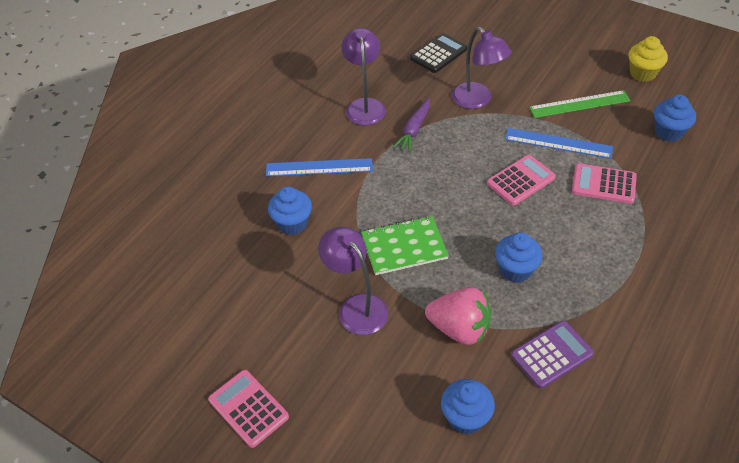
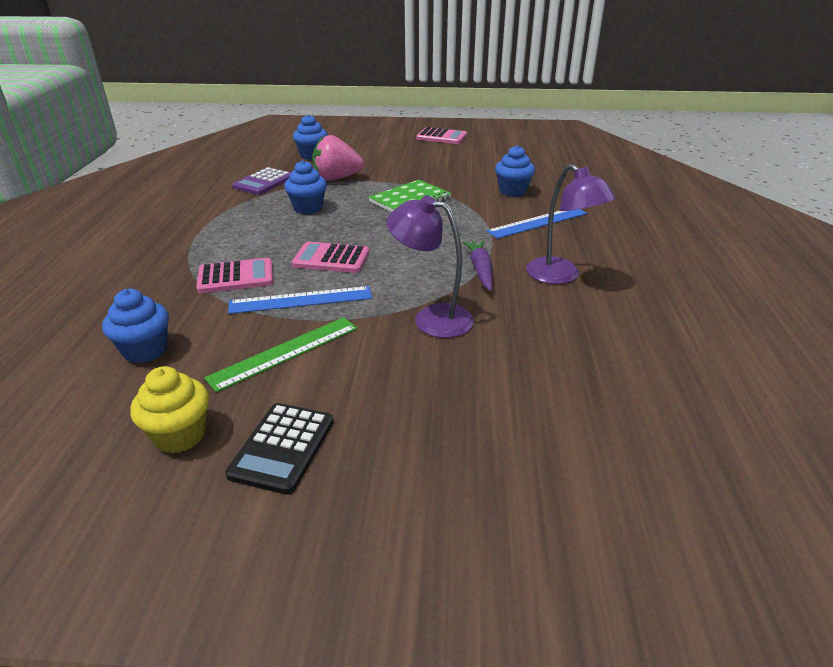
camera: 150 degrees right, 15 degrees down
purple lamp [318,227,388,335] -> none
black calculator [410,33,467,73] -> black calculator moved to [225,403,334,495]
pink calculator [487,155,556,205] -> pink calculator turned 75 degrees clockwise [292,242,369,273]

